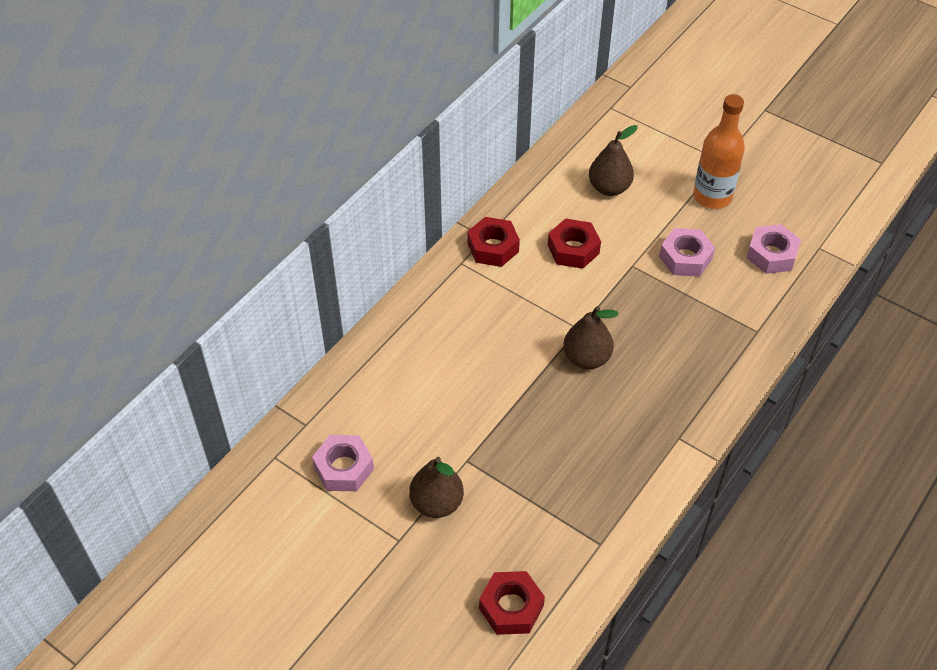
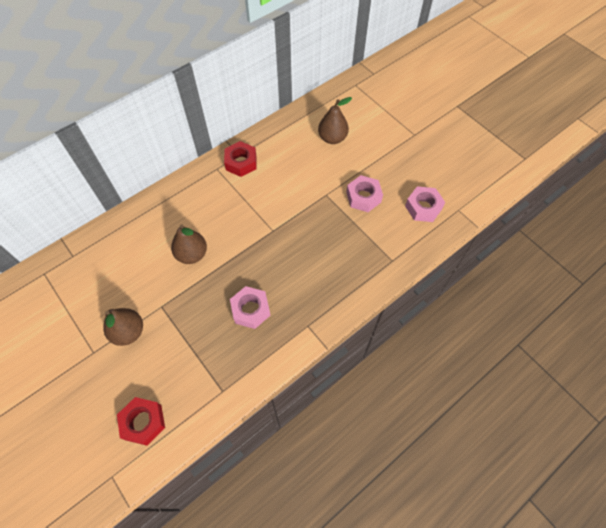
camera: 15 degrees right, 10 degrees up
pink nut [312,435,374,491] -> pink nut moved to [230,286,270,329]
red nut [548,218,601,269] -> none
brown pear [563,306,619,369] -> brown pear moved to [171,224,207,264]
orange bottle [693,94,745,209] -> none

